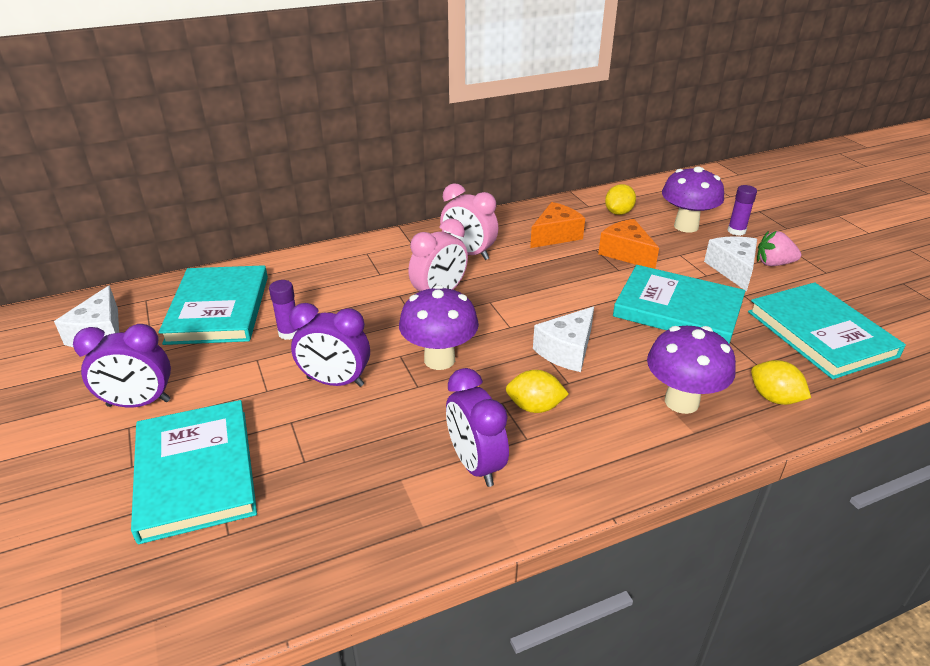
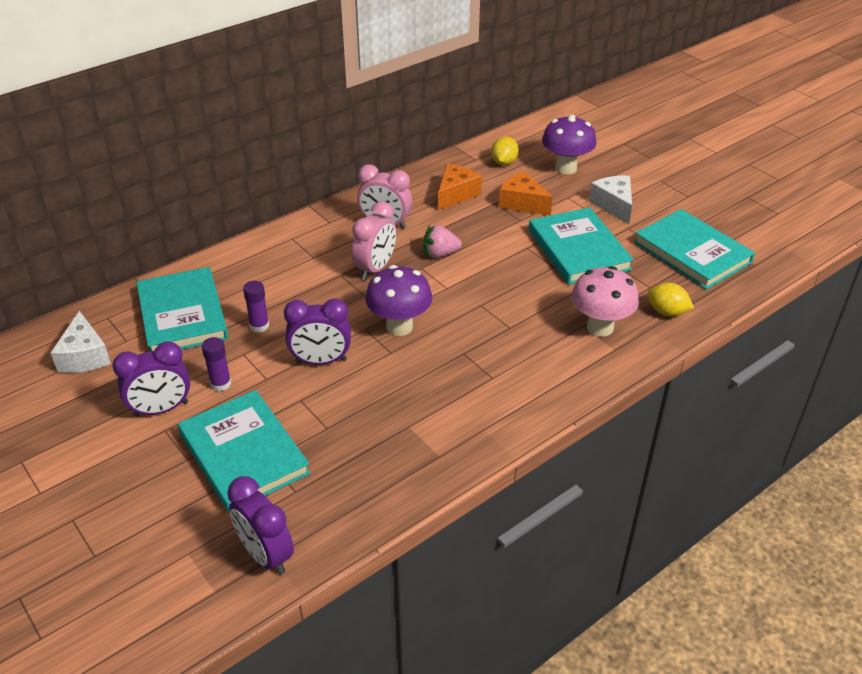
camera: 15 degrees left, 5 degrees up
purple clock [446,368,509,487] -> purple clock moved to [227,476,294,575]
yellow lemon [506,370,569,413] -> none
white cheese [533,306,594,372] -> none
turquoise book [613,265,746,344] -> turquoise book turned 60 degrees clockwise [529,207,634,284]
purple mushroom [647,326,736,414] -> pink mushroom [571,266,639,337]
purple glue stick [728,185,757,236] -> purple glue stick moved to [202,337,231,391]
pink strawberry [757,231,801,266] -> pink strawberry moved to [423,225,462,258]

